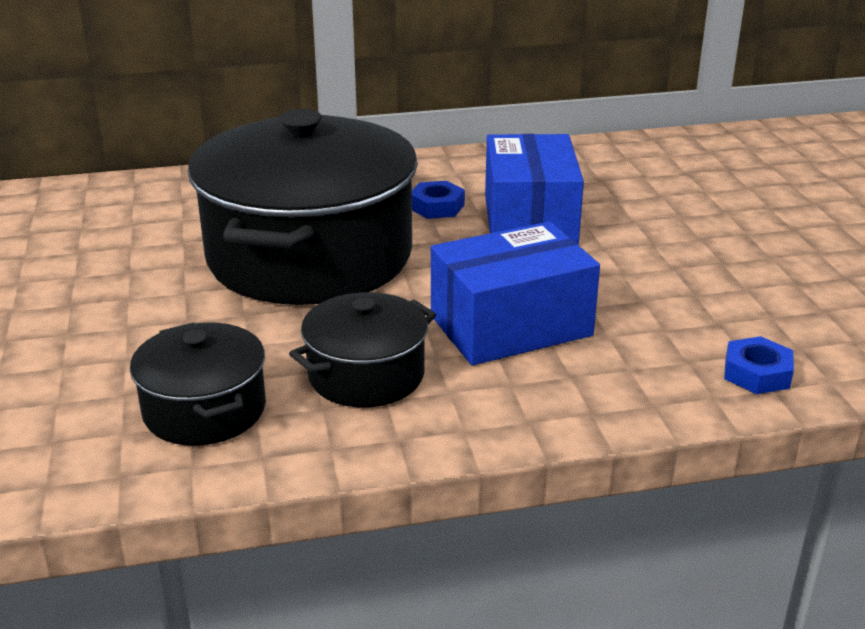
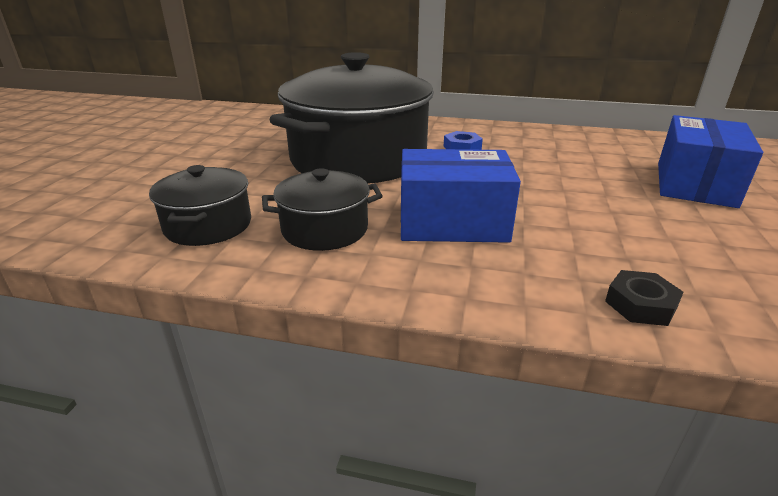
camera: 25 degrees right, 0 degrees up
blue box [485,134,584,245] -> blue box moved to [658,115,763,208]
blue nut [724,336,794,394] -> black nut [605,270,684,326]

